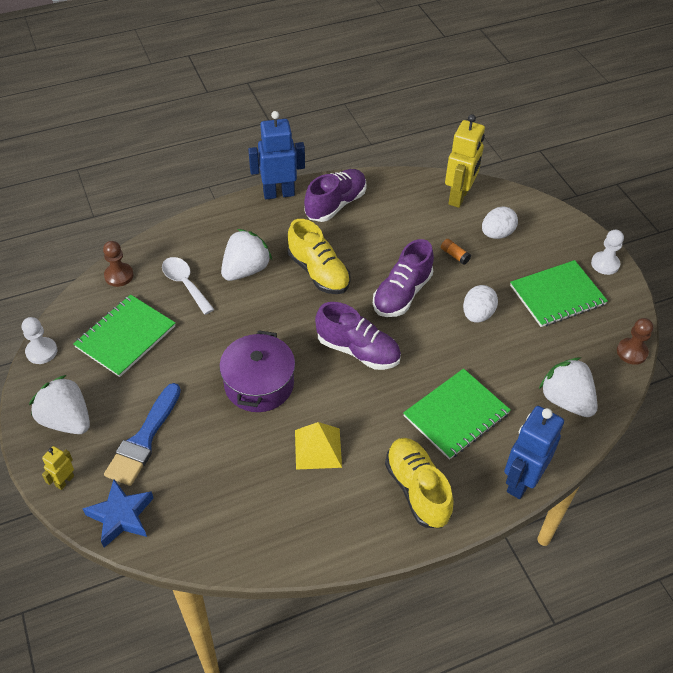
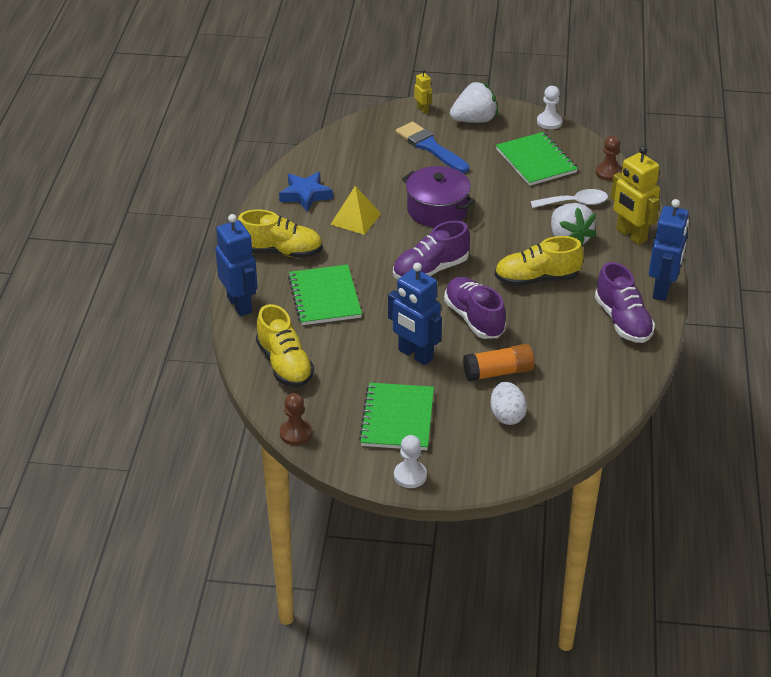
camera: 120 degrees right, 10 degrees down
blue star [82,480,154,548] -> blue star moved to [279,172,333,212]
orange glue stick [441,239,471,265] -> orange glue stick [463,344,534,382], size x1.98
yellow robot [445,114,485,208] -> yellow robot moved to [611,146,660,245]
white egg [463,285,498,323] -> blue robot [388,263,442,365]
white strawberry [539,357,598,417] -> yellow shoe [256,304,314,387]

